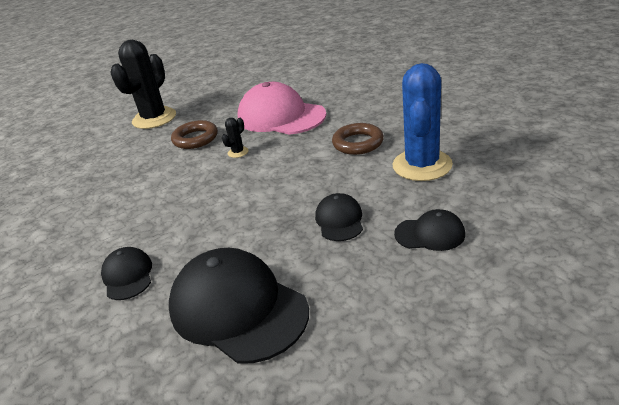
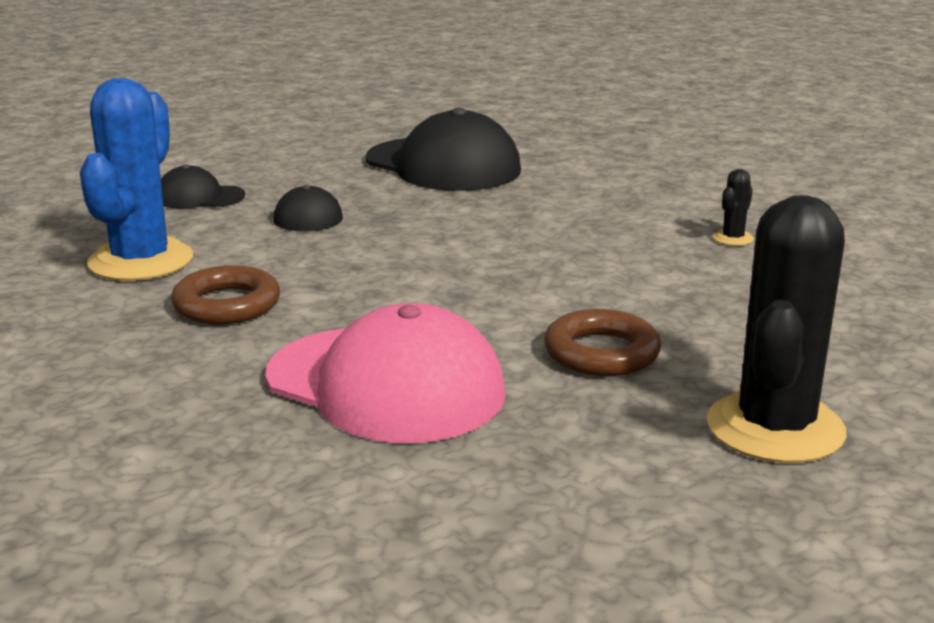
camera: 175 degrees right, 10 degrees down
black cap [101,247,152,300] -> none
black cactus [222,118,248,158] -> black cactus moved to [713,169,754,246]

